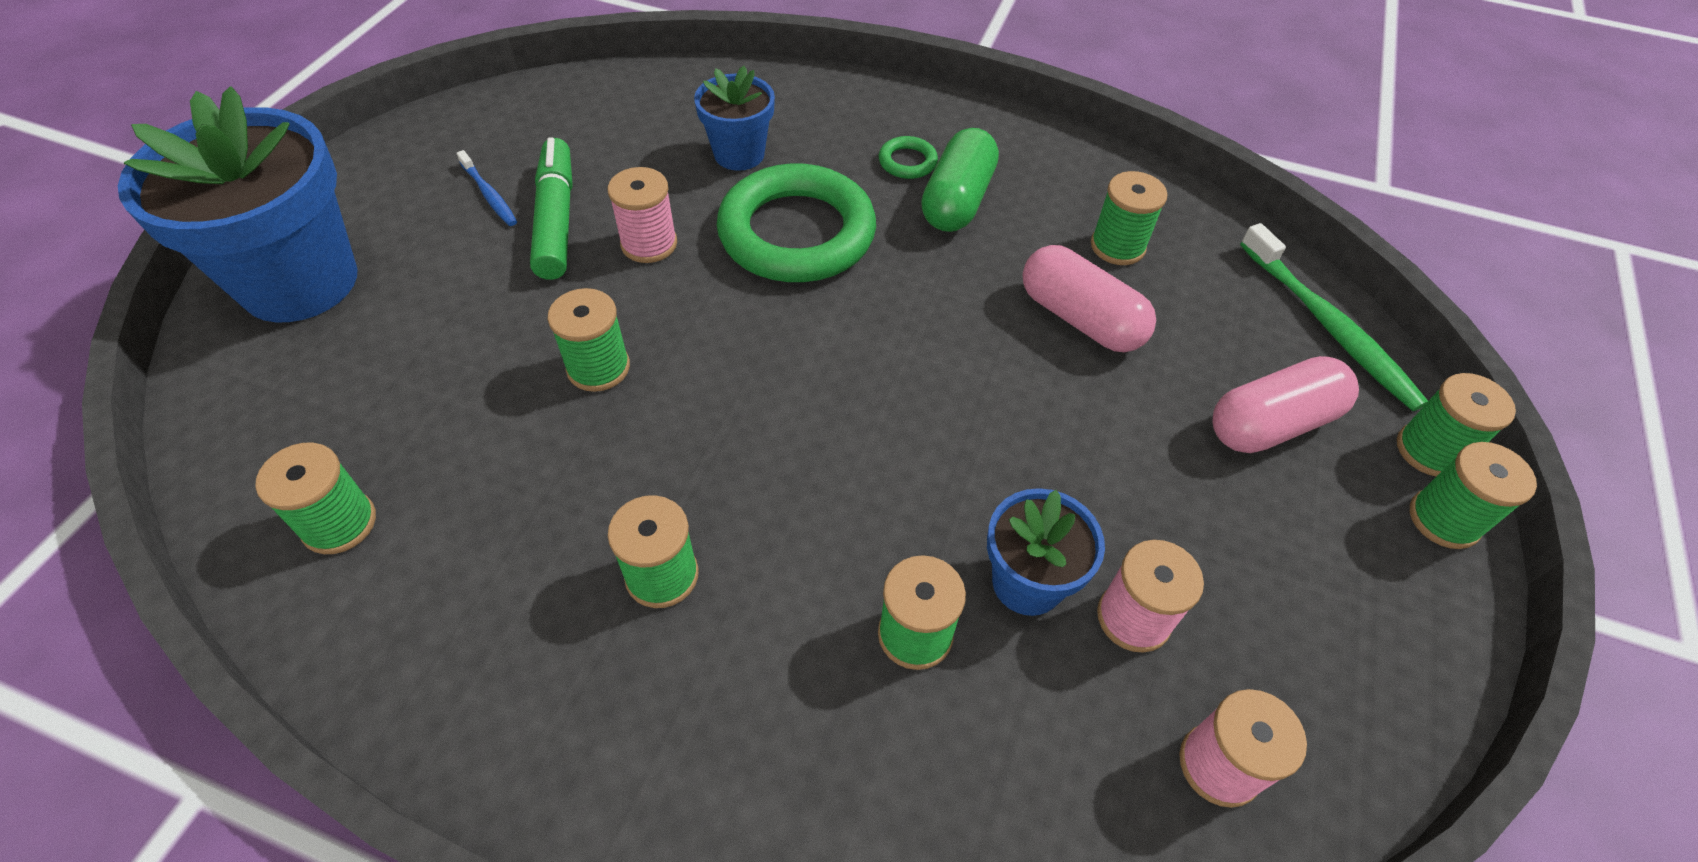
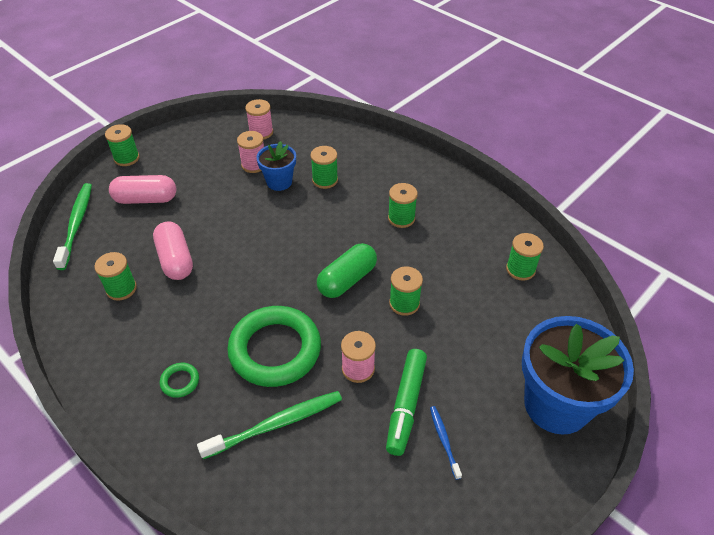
camera: 155 degrees left, 5 degrees down
blue flower pot [694,66,775,171] -> green toothbrush [197,391,342,459]
green capsule [921,128,999,232] -> green capsule moved to [317,243,377,298]
green spool [1397,373,1516,476] -> none

